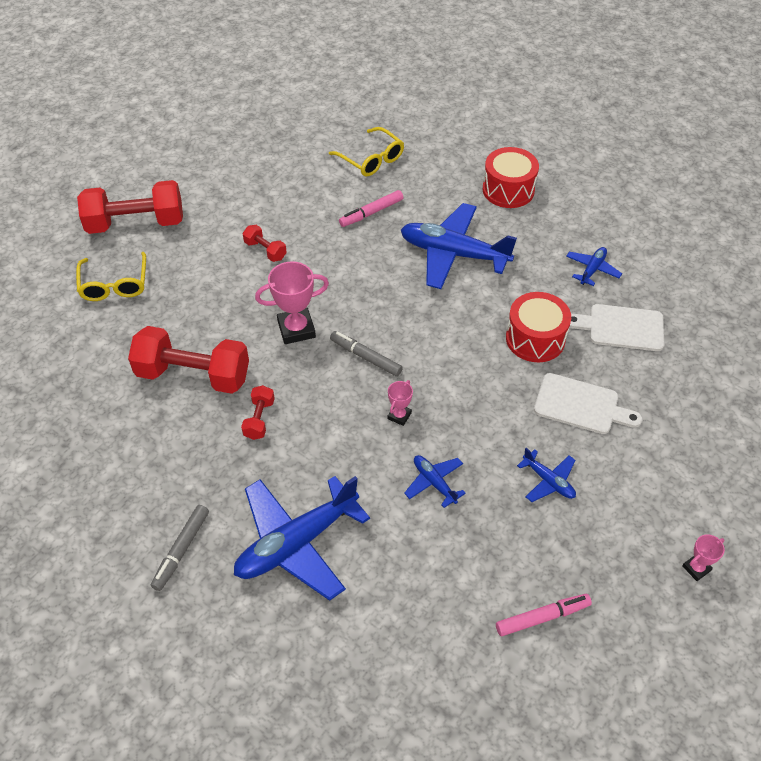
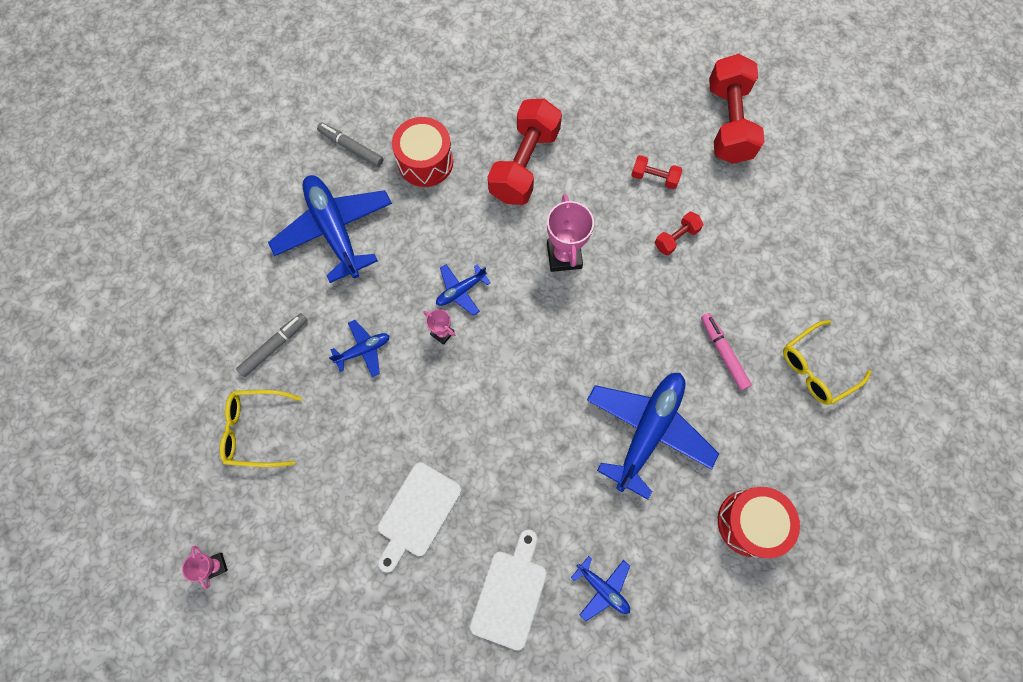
camera: 100 degrees right, 20 degrees up
yellow glasses [76,252,146,301] -> yellow glasses moved to [219,390,302,467]
red dumbbell [241,385,275,440] -> red dumbbell moved to [631,155,682,189]
grey marker [330,331,403,377] -> grey marker moved to [236,313,307,377]
pink marker [496,594,592,636] -> none
red drum [506,292,571,362] -> red drum moved to [392,117,453,187]
blue plane [517,448,576,502] -> blue plane moved to [436,264,491,316]

